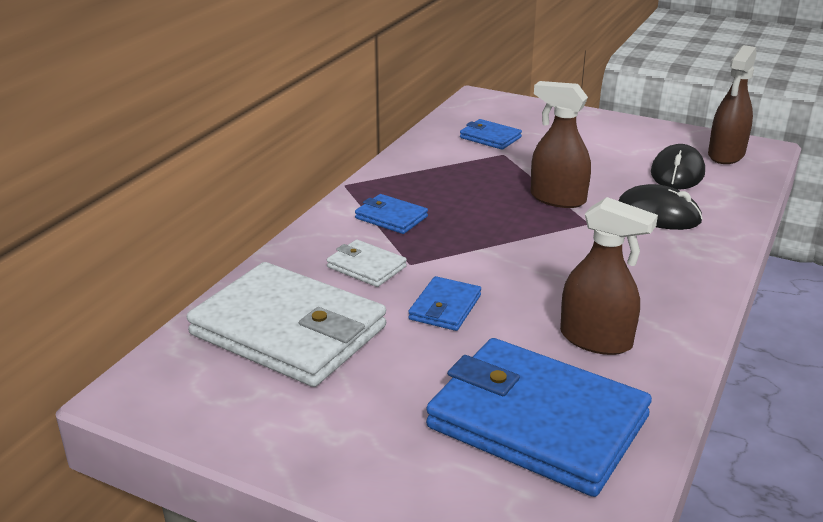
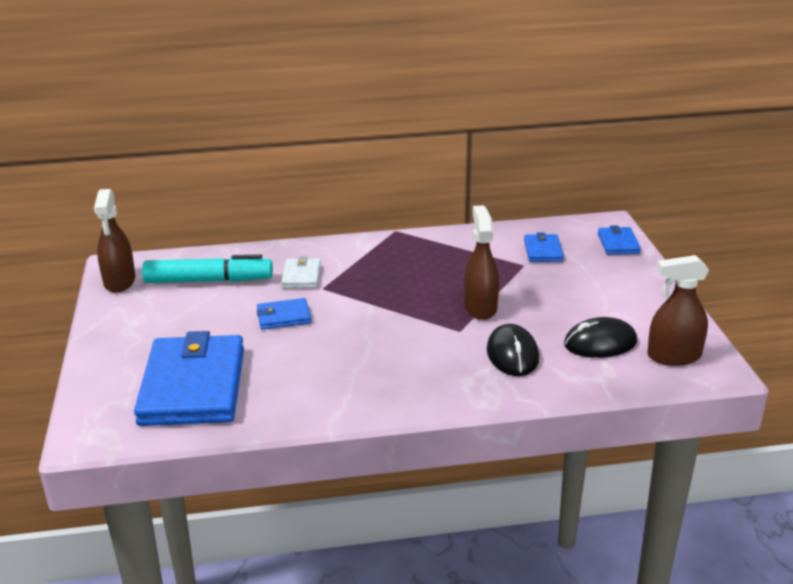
camera: 55 degrees right, 0 degrees up
white wallet [187,262,386,387] -> turquoise marker [142,254,273,283]
blue wallet [355,194,428,234] -> blue wallet moved to [598,225,641,255]
brown spray bottle [560,197,658,355] -> brown spray bottle moved to [94,189,135,293]

